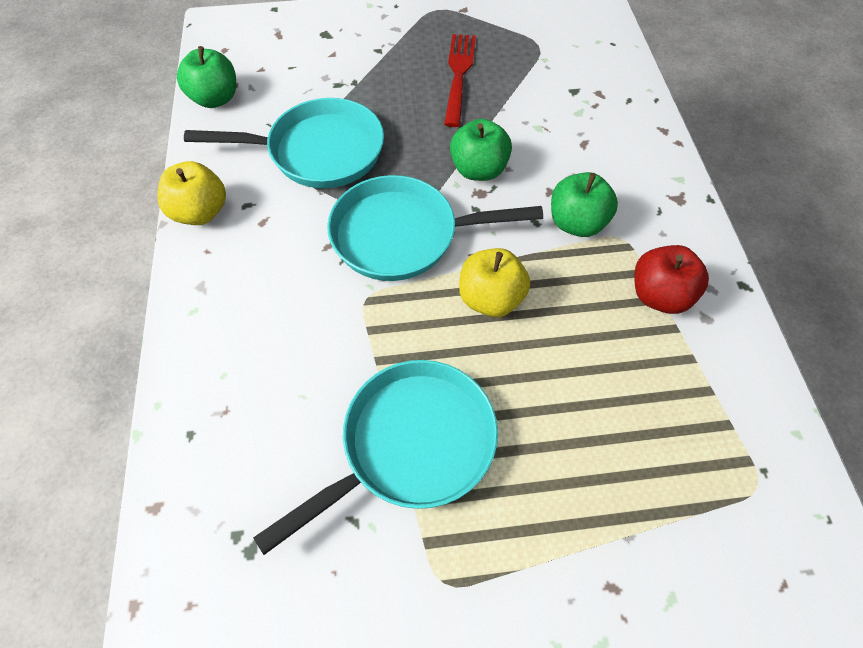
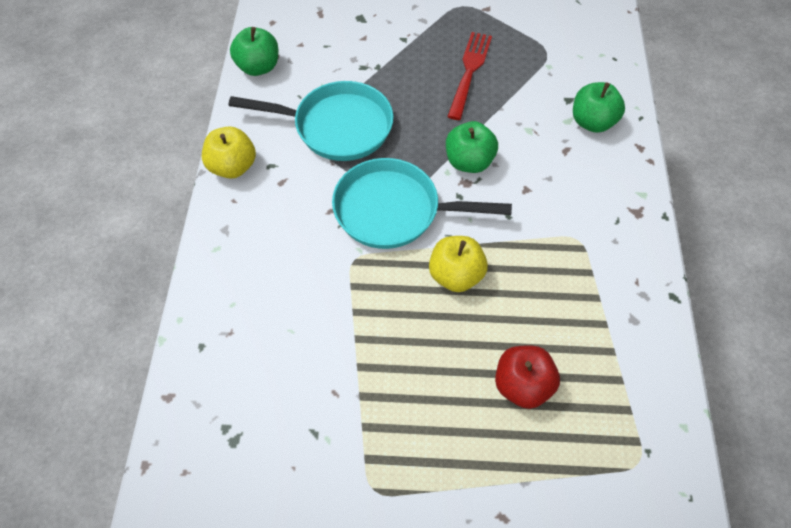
camera: 10 degrees right, 0 degrees up
turquoise pan [253,360,498,555] -> none
green apple [551,172,618,237] -> green apple moved to [573,82,625,133]
red apple [634,245,709,314] -> red apple moved to [495,346,560,409]

